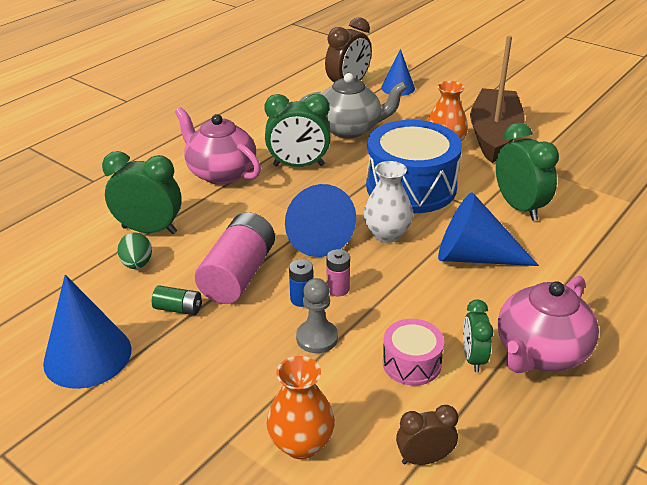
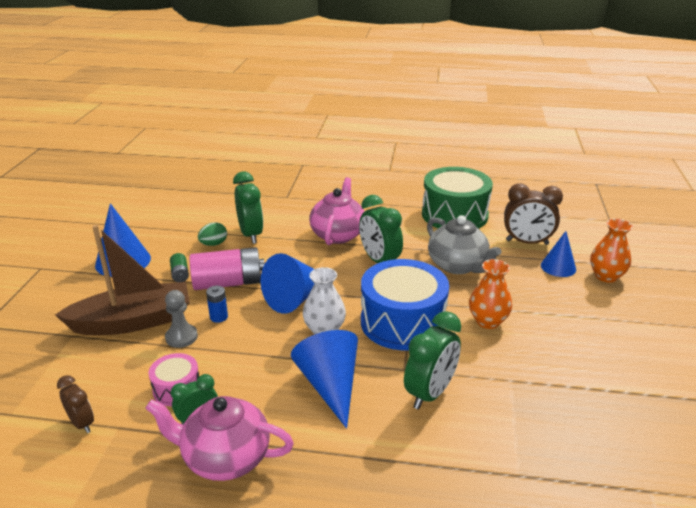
camera: 60 degrees right, 5 degrees down
orange vase [266,356,335,459] -> orange vase moved to [590,219,633,283]
pink battery [327,249,350,296] -> none
brown boat [470,35,525,163] -> brown boat moved to [55,225,190,335]
none -> green drum [422,167,493,229]

